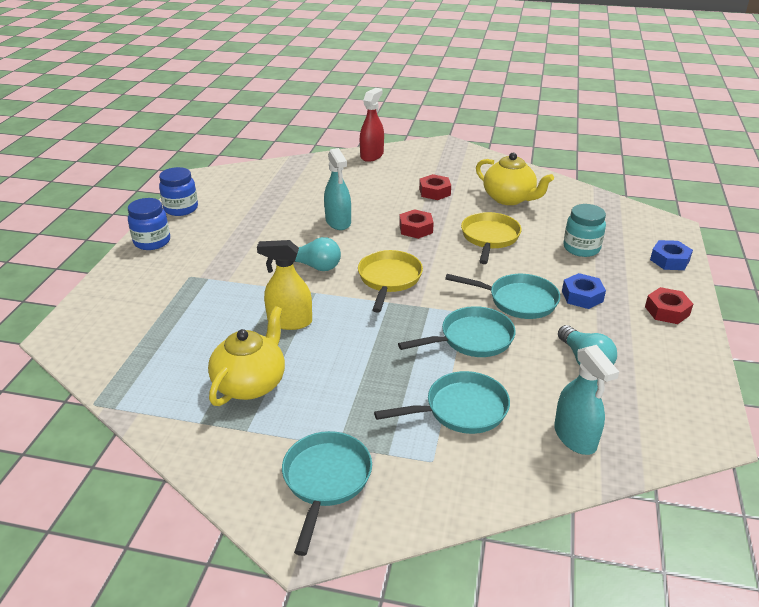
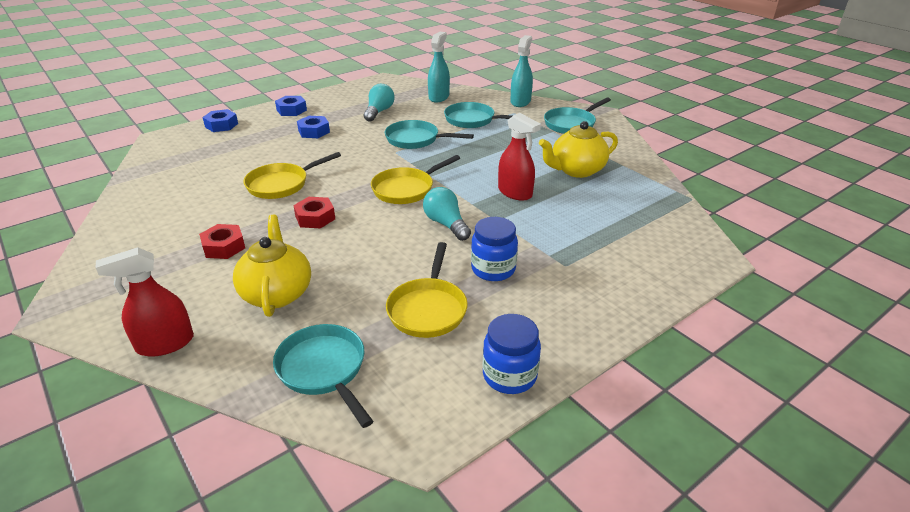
camera: 140 degrees left, 0 degrees up
blue jar [128,198,170,250] -> blue jar moved to [471,217,518,281]
yellow spray bottle [257,240,312,330] -> red spray bottle [498,113,541,201]
turquoise spray bottle [324,148,351,230] -> turquoise spray bottle moved to [510,35,533,107]
turquoise pan [445,274,560,319] -> turquoise pan moved to [273,324,373,428]
yellow teapot [476,153,554,205] -> yellow teapot moved to [233,215,311,317]
turquoise jar [563,204,606,257] -> none
red nut [645,287,693,324] -> blue nut [275,96,307,116]
none -> yellow pan [386,242,468,338]

